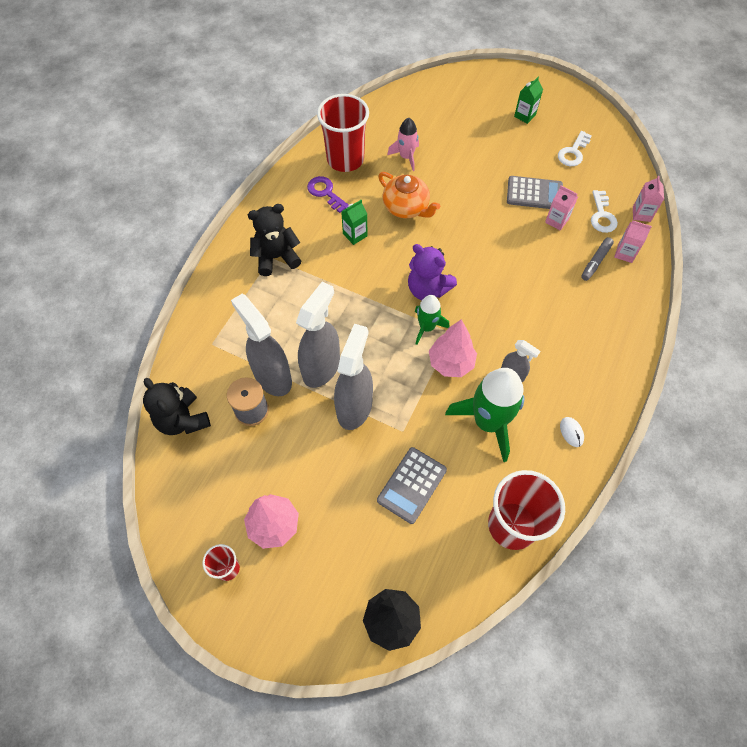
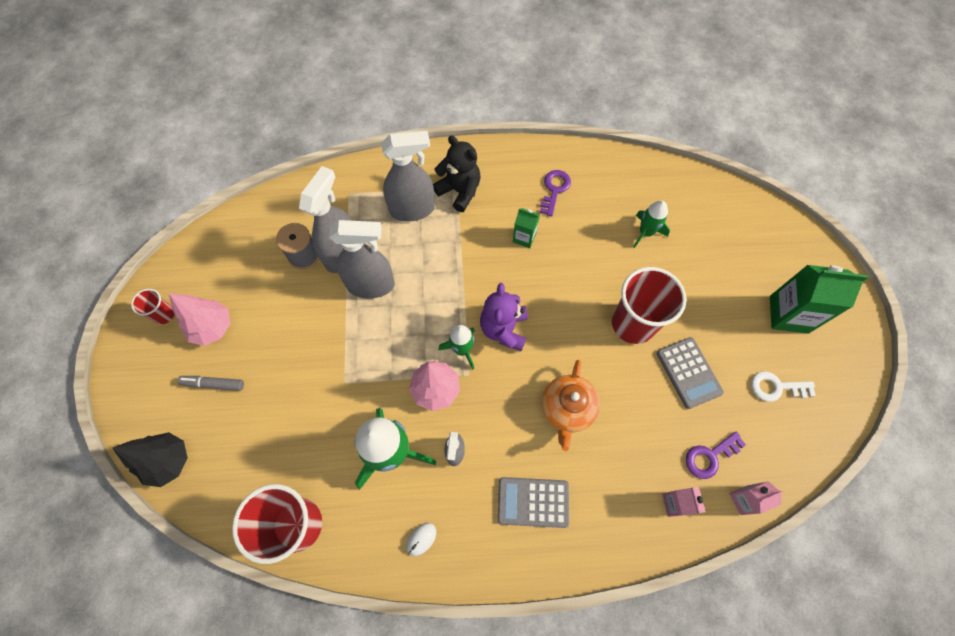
camera: 60 degrees right, 5 degrees up
black teddy bear [143,378,211,435] -> none
red cup [317,94,369,172] -> red cup moved to [612,267,686,344]
grey spray bottle [334,324,373,430] -> grey spray bottle moved to [381,131,435,222]
grey calculator [377,447,447,524] -> grey calculator moved to [498,477,569,528]
orange teapot [378,172,440,218] -> orange teapot moved to [542,360,600,451]
pink rocket [387,118,419,171] -> green rocket [633,201,670,248]
green carton [514,77,543,124] -> green carton [770,265,868,334], size x1.85
pink carton [545,185,578,231] -> none
grey marker [581,237,614,281] -> grey marker moved to [178,376,244,391]
white key [591,190,618,233] -> purple key [686,431,746,479]

